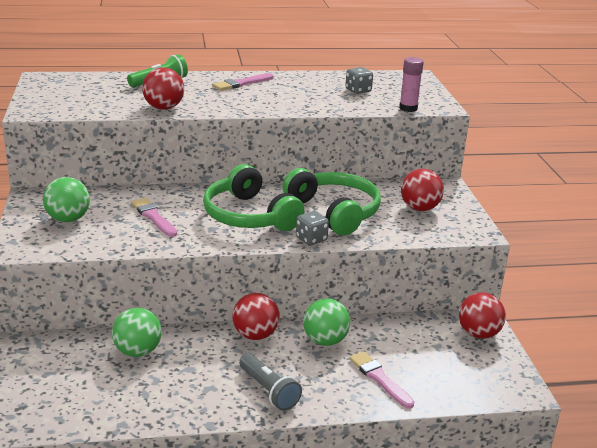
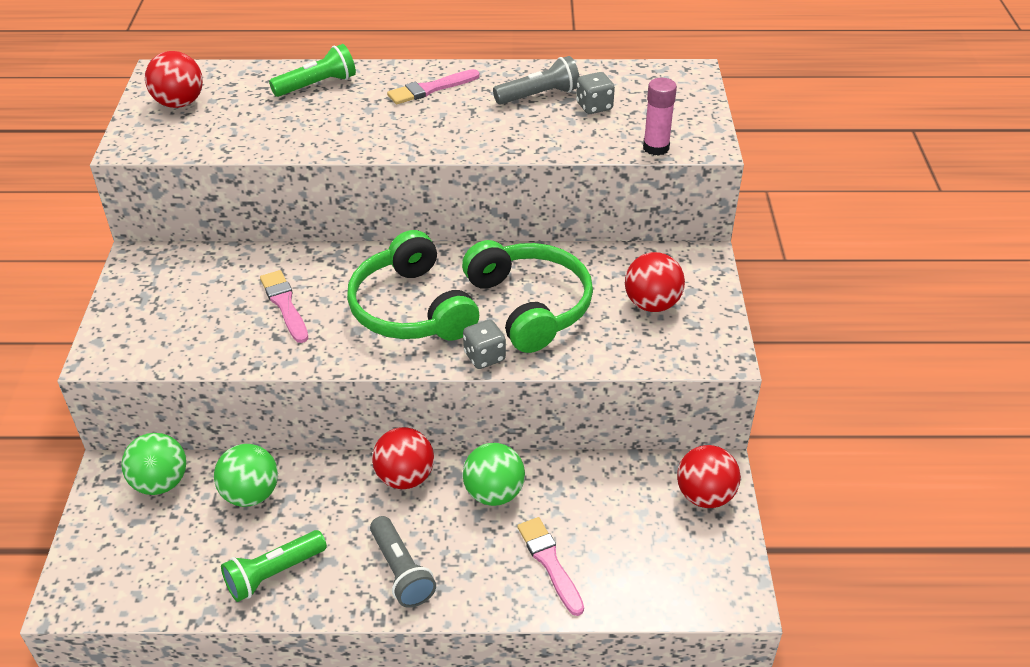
camera: 10 degrees right, 15 degrees up
green ball [43,177,90,222] -> green ball moved to [121,433,186,495]
red ball [142,67,184,110] -> red ball moved to [145,51,203,108]
none -> green flashlight [221,530,327,602]
none -> grey flashlight [493,56,580,105]

